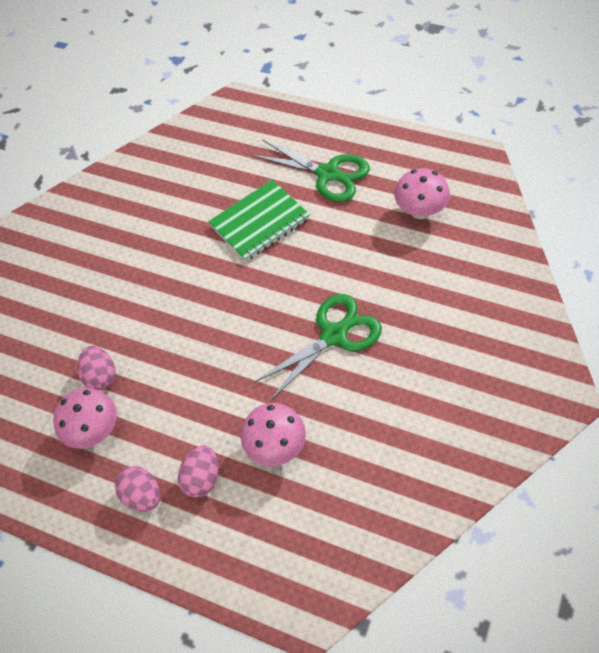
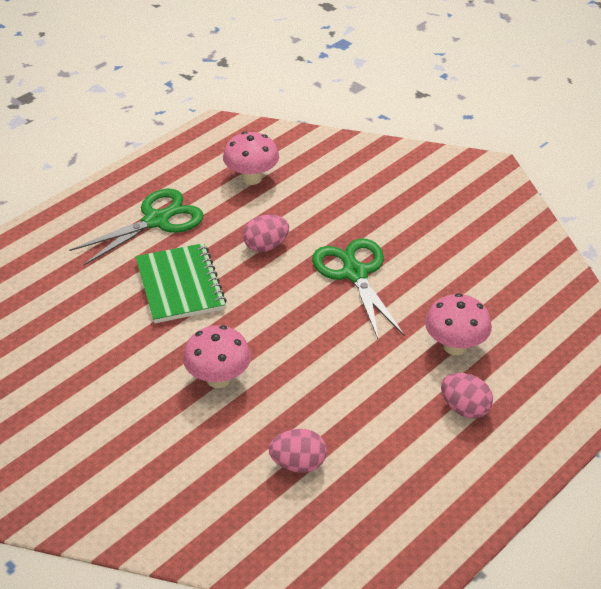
camera: 75 degrees left, 15 degrees down
pink mushroom [53,388,117,449] -> pink mushroom moved to [183,325,251,388]
pink egg [115,466,160,512] -> pink egg moved to [243,215,289,252]

